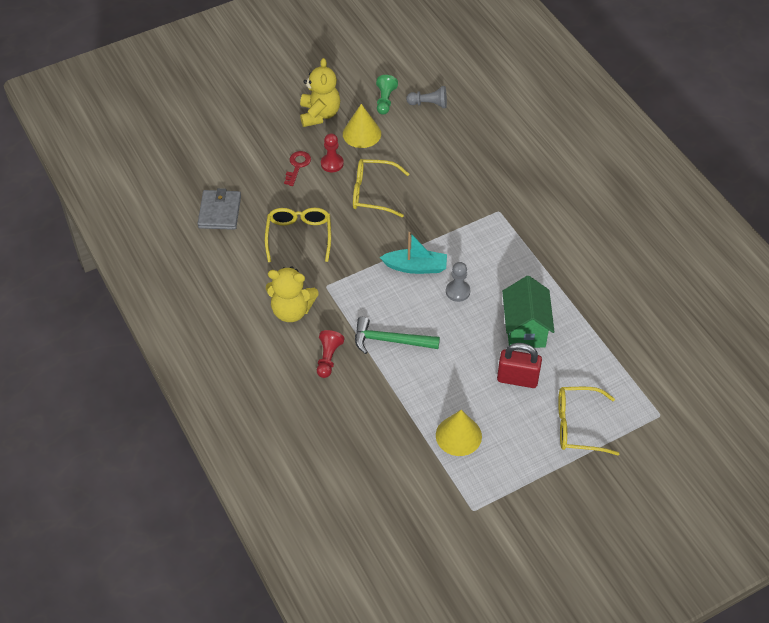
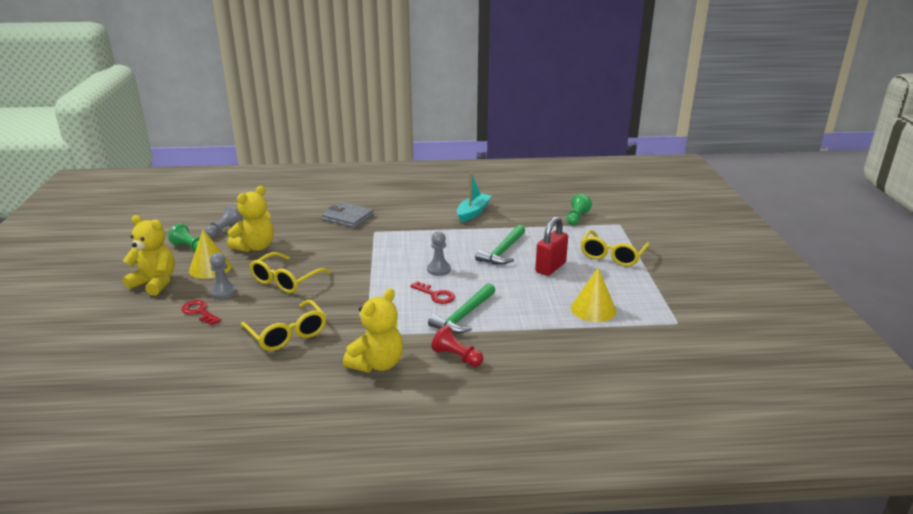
camera: 65 degrees left, 25 degrees down
grey wallet [197,188,241,230] -> grey wallet moved to [322,202,374,228]
yellow glasses [265,208,331,262] -> yellow glasses turned 150 degrees counterclockwise [240,300,326,351]
red pawn [321,133,344,172] -> grey pawn [210,253,236,299]
turquoise boat [380,232,447,274] -> turquoise boat moved to [457,172,492,222]
green house [502,276,554,348] -> green hammer [475,225,525,265]
none -> yellow teddy bear [227,186,274,252]
none -> red key [410,281,455,304]
none -> green pawn [567,194,592,225]

